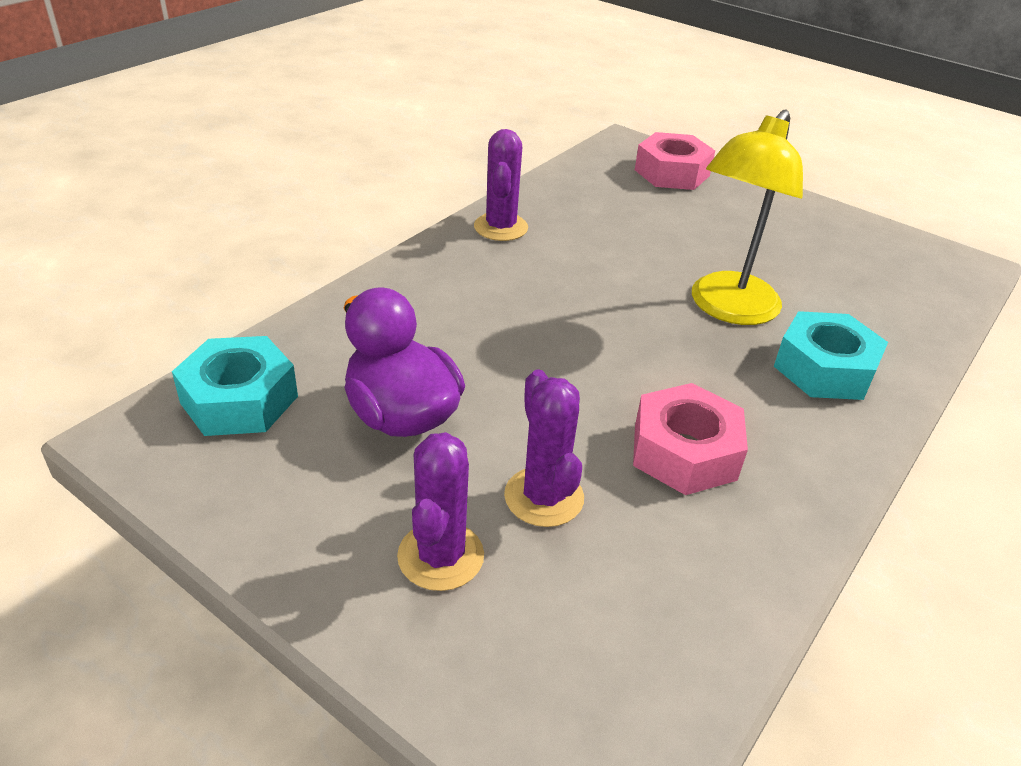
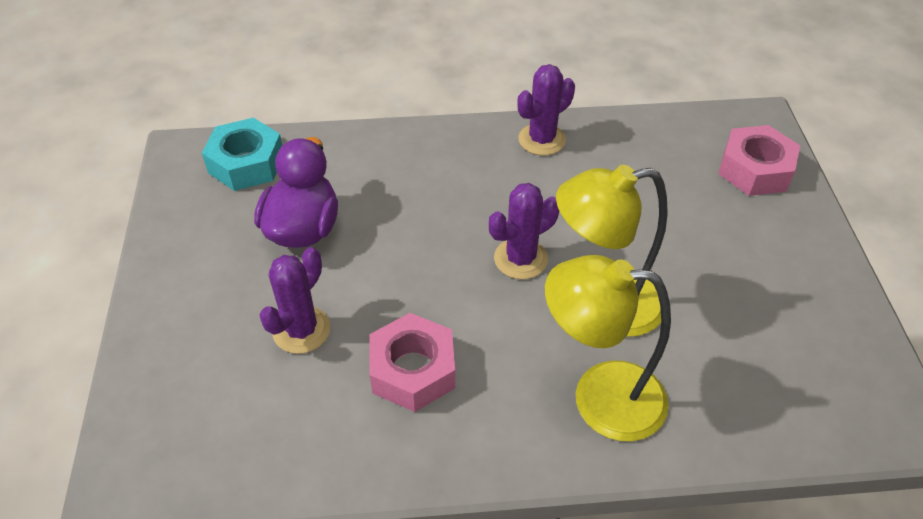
camera: 50 degrees right, 10 degrees up
purple cactus [397,432,484,591] -> purple cactus moved to [489,183,559,279]
turquoise nut [774,311,888,400] -> yellow lamp [545,255,671,441]

